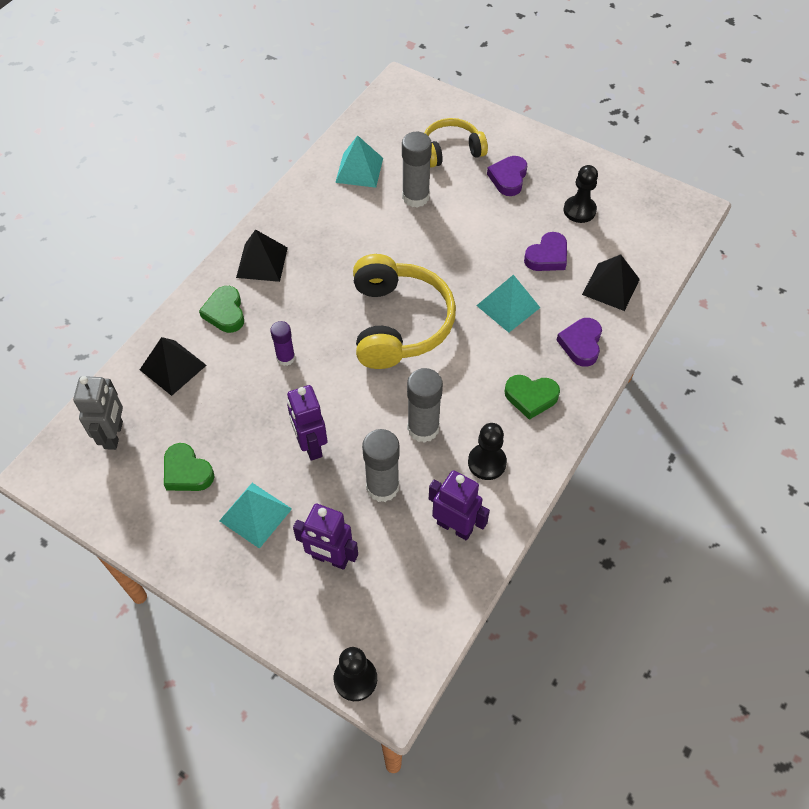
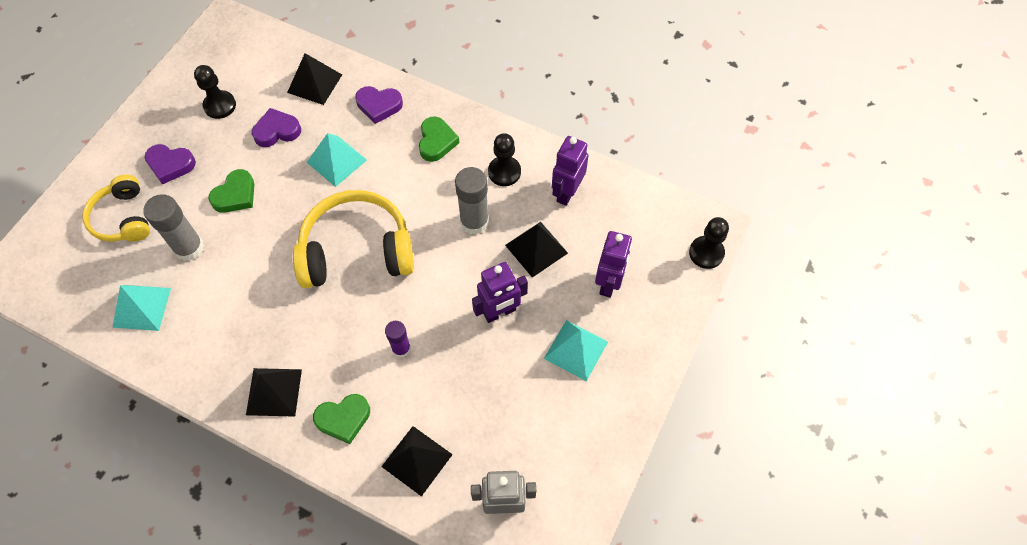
camera: 95 degrees left, 5 degrees up
green heart [164,443,214,491] -> green heart moved to [208,169,254,213]
grey glue stick [362,429,399,502] -> black pyramid [505,222,568,278]
purple heart [524,232,567,271] -> purple heart turned 60 degrees counterclockwise [252,108,301,147]

